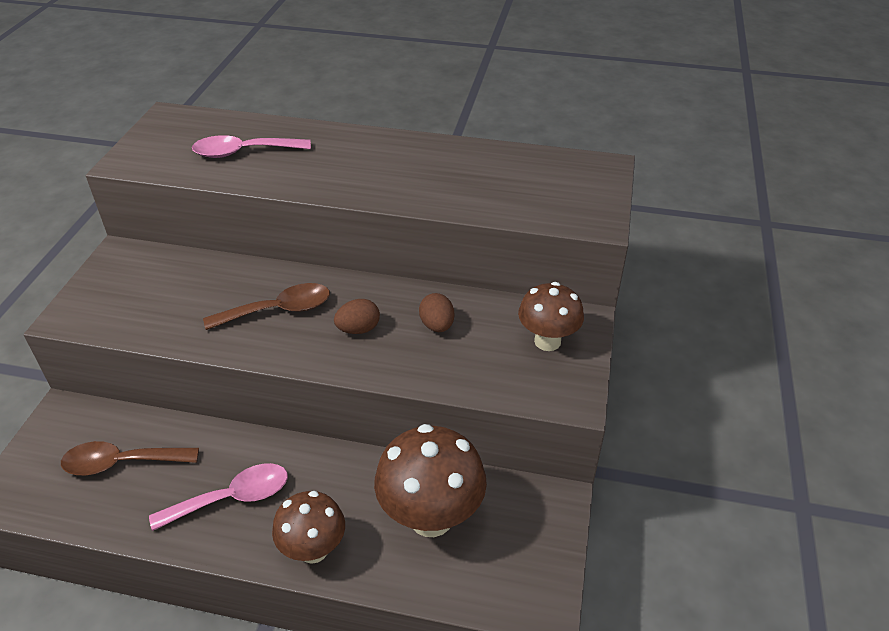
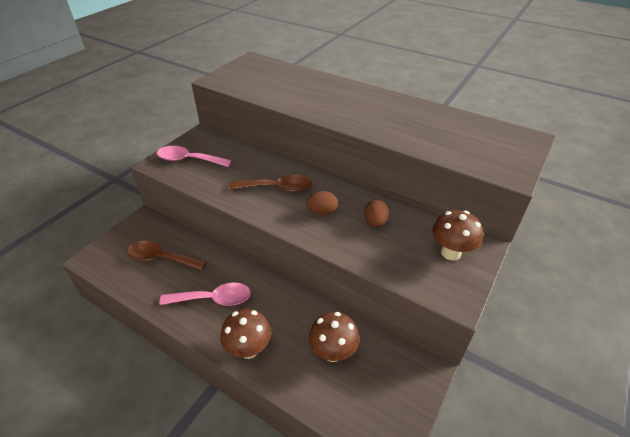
camera: 20 degrees right, 0 degrees up
pink spoon [192,135,311,158] -> pink spoon moved to [157,146,232,167]
brown mushroom [374,424,487,537] -> brown mushroom [309,312,359,362], size x0.64

